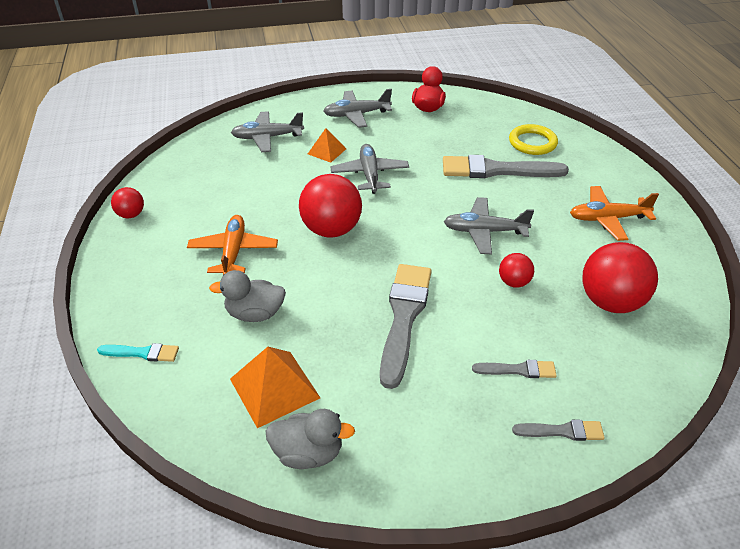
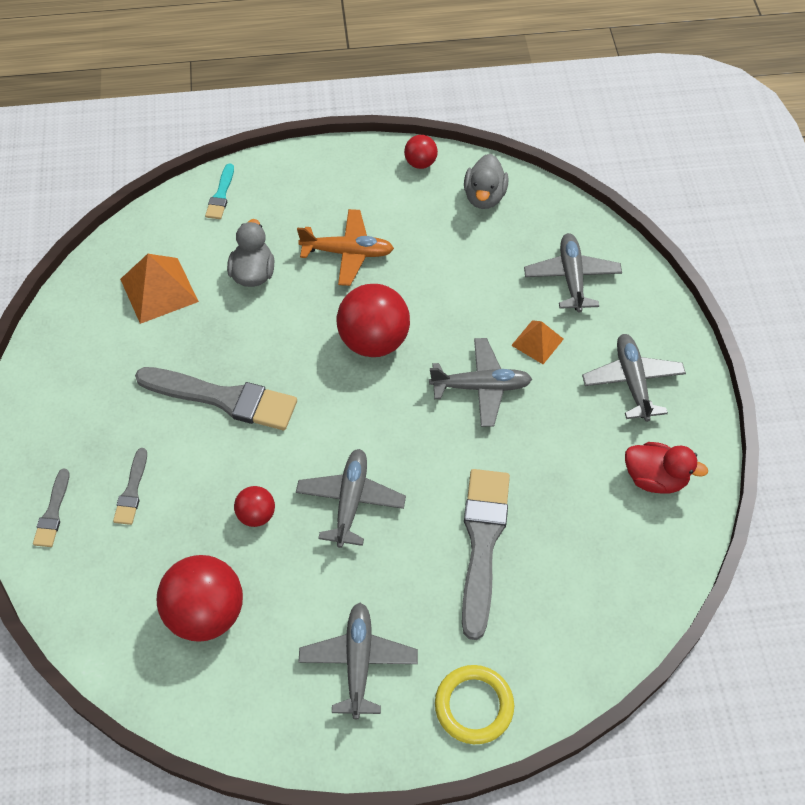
camera: 95 degrees right, 15 degrees up
grey duck [266,409,355,469] -> grey duck moved to [464,154,509,209]
yellow ring [509,124,558,155] -> yellow ring moved to [435,665,514,744]
orange plane [570,186,659,241] -> grey plane [298,603,418,719]

